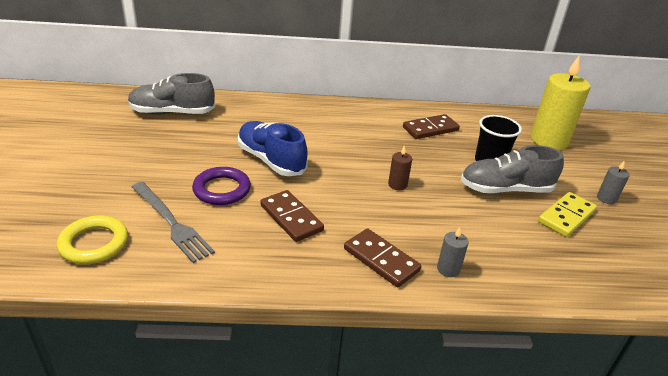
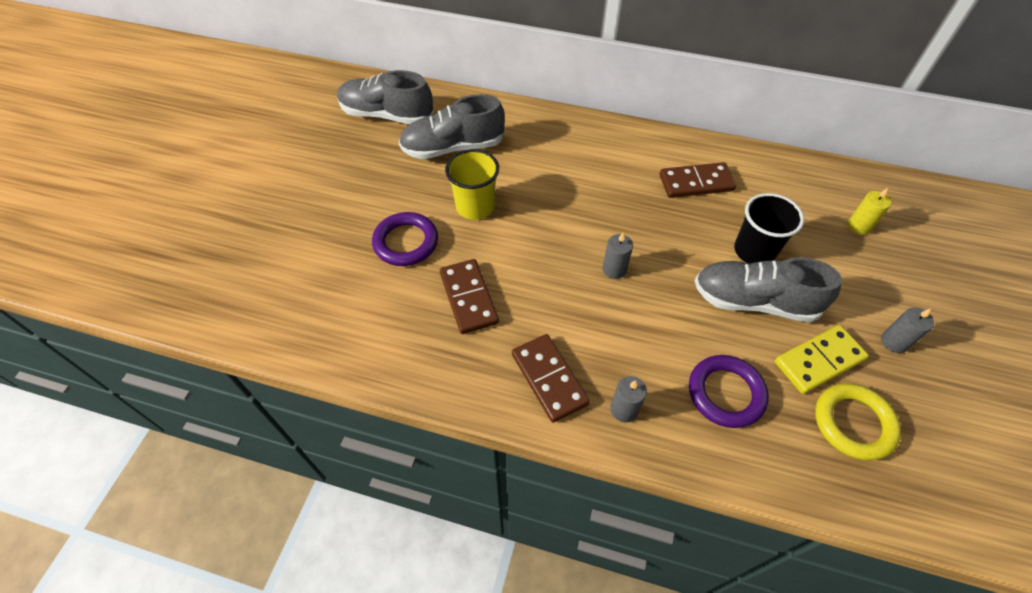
camera: 20 degrees right, 20 degrees up
yellow ring [57,215,128,264] -> yellow ring moved to [815,383,901,461]
grey fork [132,182,215,263] -> none
blue shoe [238,121,308,176] -> yellow cup [445,149,499,220]
brown candle [388,145,412,190] -> grey candle [602,233,633,279]
yellow candle [530,56,590,150] -> yellow candle [848,188,891,235], size x0.44
none -> grey shoe [399,94,505,159]
none -> purple ring [689,355,769,428]

